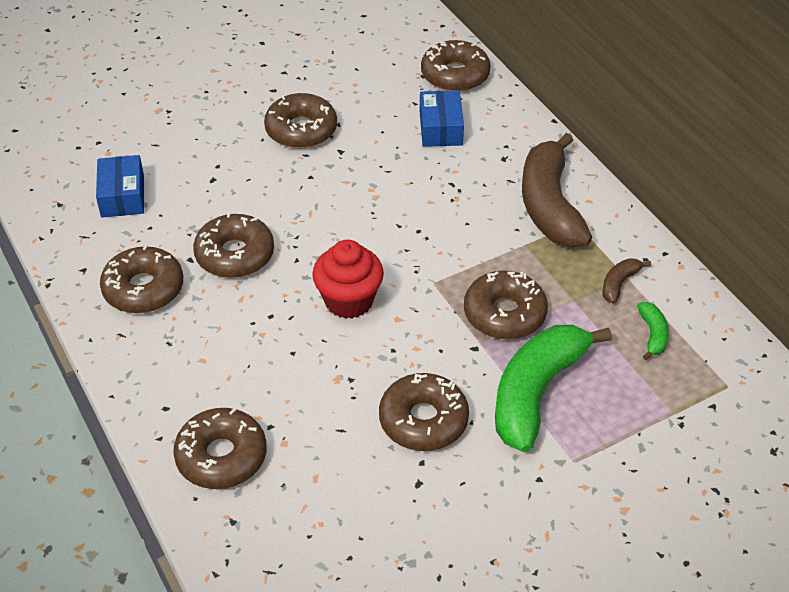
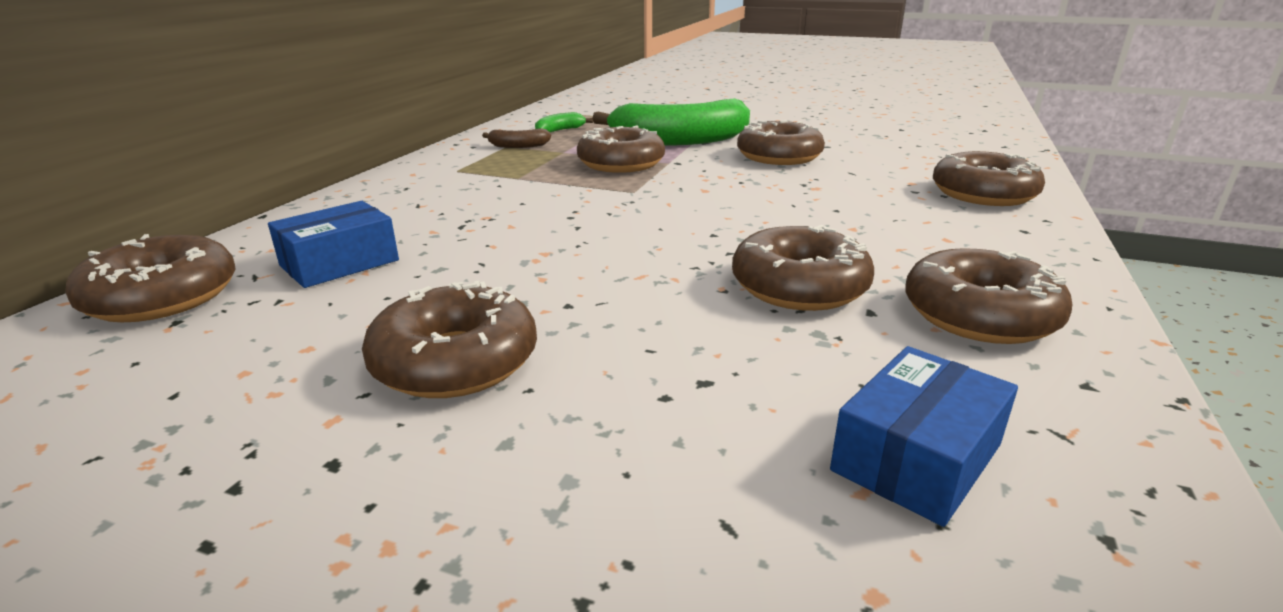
camera: 130 degrees left, 20 degrees down
red cupcake [312,240,384,319] -> none
brown banana [522,133,592,247] -> none

